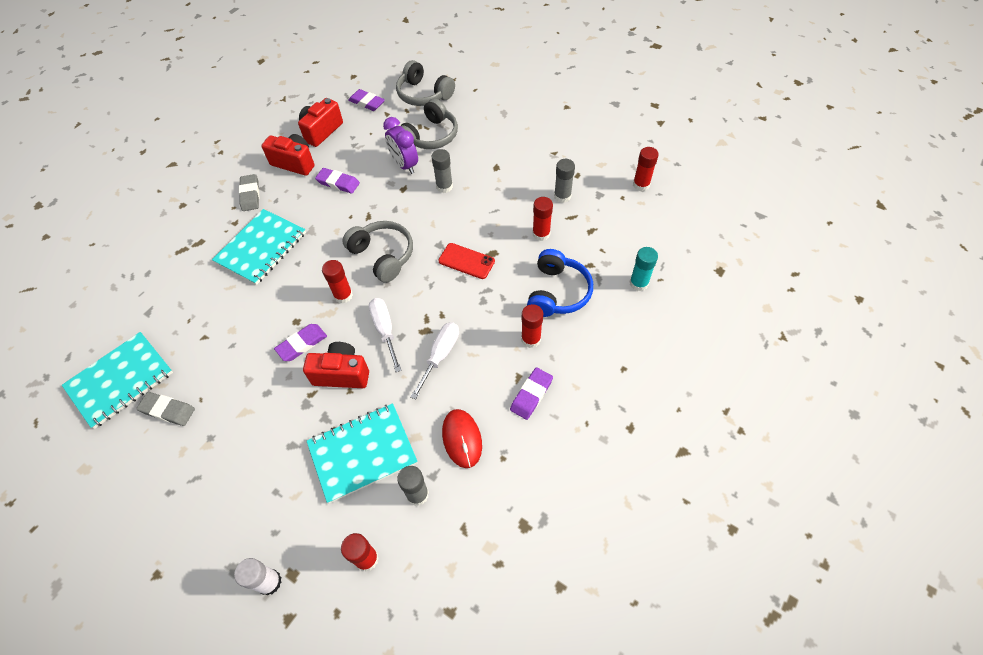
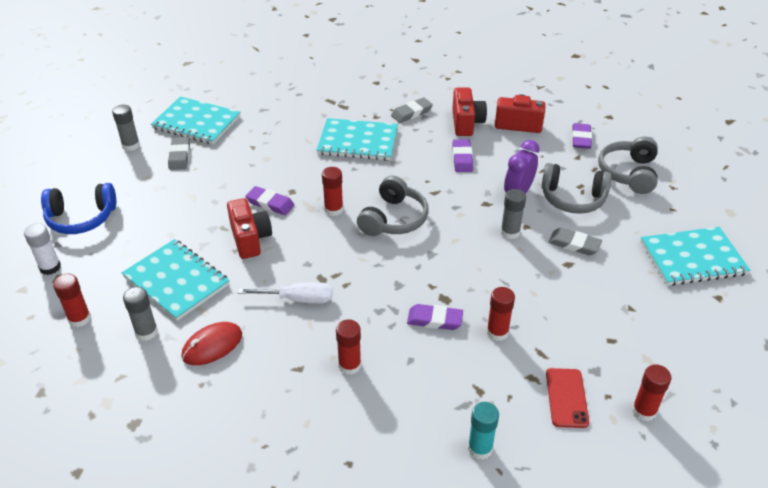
camera: 65 degrees right, 15 degrees down
white screwdriver [369,298,402,372] -> none
red phone [439,243,495,279] -> red phone moved to [546,368,589,428]
purple eraser [510,367,553,420] -> purple eraser moved to [407,304,463,330]
blue headphones [527,249,593,317] -> blue headphones moved to [41,183,116,234]
grey glue stick [554,159,575,203] -> grey glue stick moved to [112,105,140,151]
none -> grey eraser [548,228,602,256]
none -> turquoise notebook [640,227,751,286]

